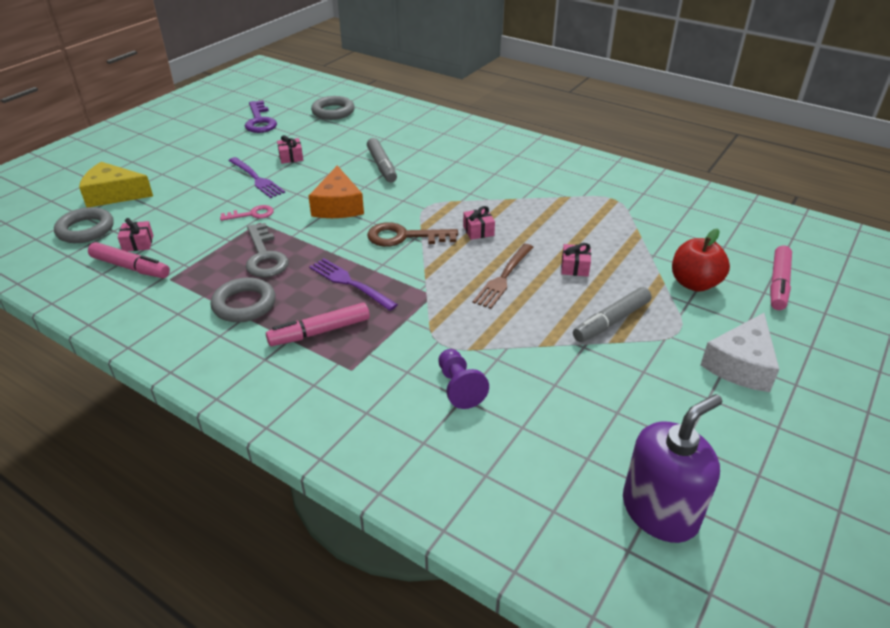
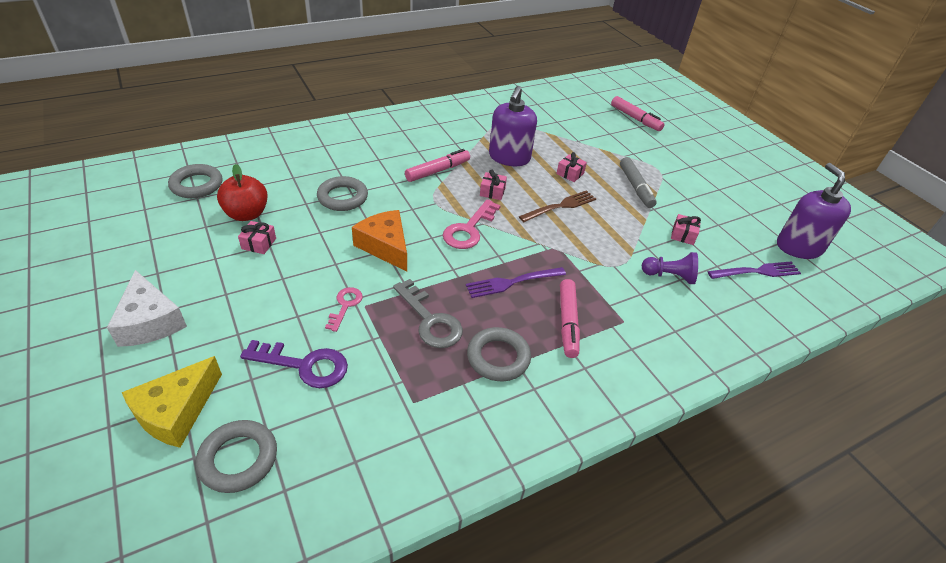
camera: 65 degrees left, 5 degrees up
pink marker [88,242,170,278] -> pink marker moved to [405,149,470,182]
pink gift [118,218,153,251] -> pink gift moved to [671,214,701,245]
purple fork [228,157,285,198] -> purple fork moved to [708,261,801,279]
purple key [245,101,277,133] -> purple key moved to [240,340,348,388]
grey key [246,223,289,278] -> grey key turned 45 degrees clockwise [393,279,463,348]
orange cheese [308,165,364,218] -> orange cheese turned 150 degrees counterclockwise [352,210,407,272]
grey marker [367,138,397,183] -> grey ring [317,176,368,211]
brown key [367,222,458,247] -> pink key [443,199,501,249]
brown fork [473,244,534,309] -> brown fork turned 90 degrees counterclockwise [519,190,596,222]
red apple [672,229,730,292] -> red apple moved to [217,164,268,221]
white cheese [701,313,779,392] -> white cheese moved to [107,270,187,347]
none -> purple soap dispenser [489,86,537,166]

